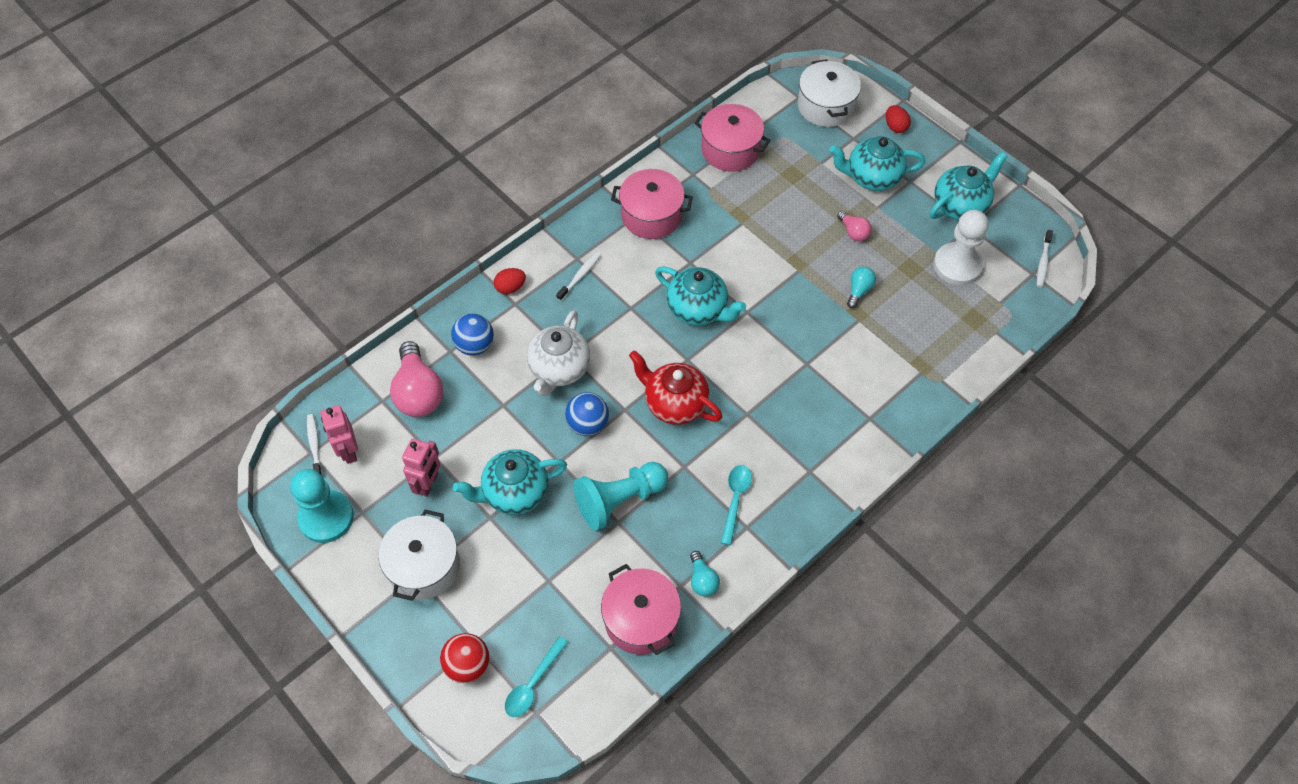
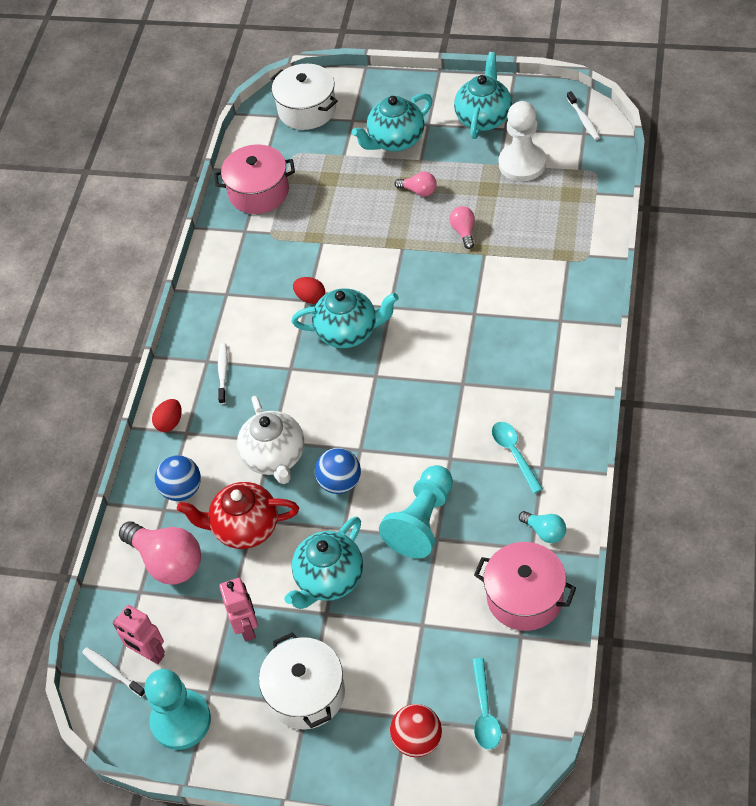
camera: 30 degrees left, 5 degrees down
pink pot [611,169,693,239] -> none
red teapot [629,350,722,425] -> red teapot moved to [177,482,299,549]
turquoise light bulb [847,266,876,308] -> pink light bulb [450,206,475,249]
red egg [886,105,911,133] -> red egg moved to [293,277,325,304]

